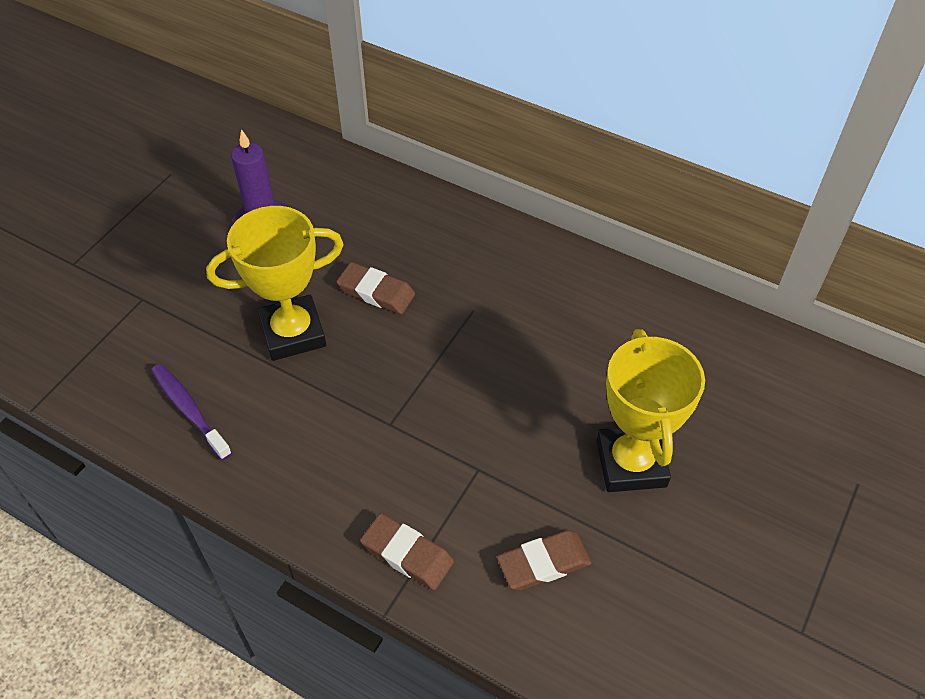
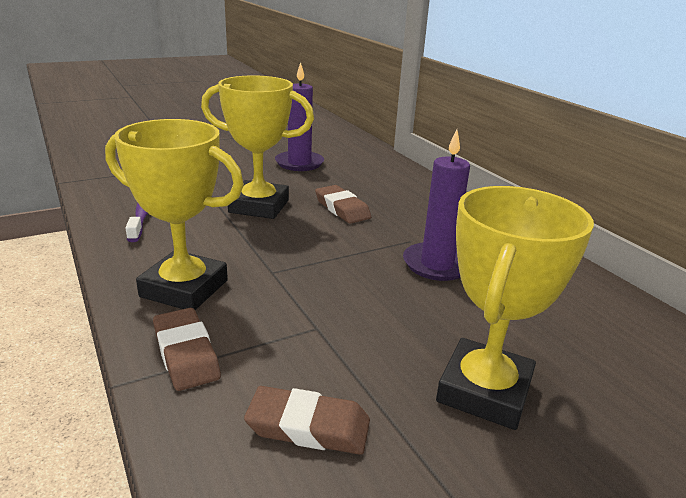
camera: 30 degrees right, 25 degrees down
none -> yellow trophy [105,119,244,310]
none -> purple candle [403,130,470,281]

